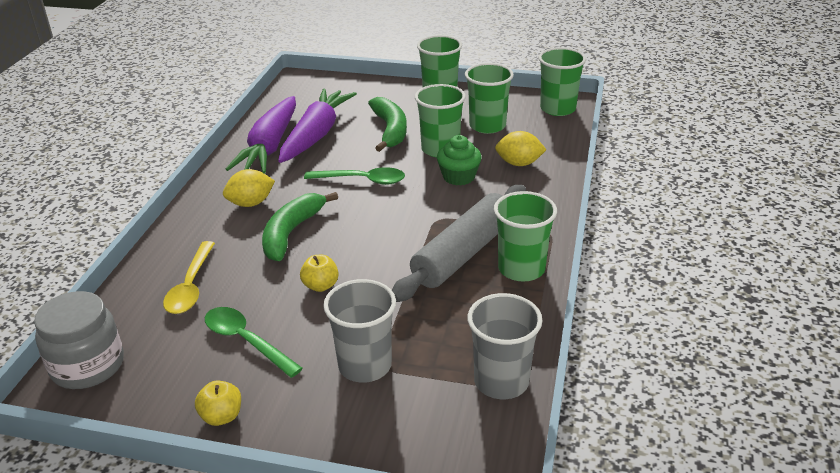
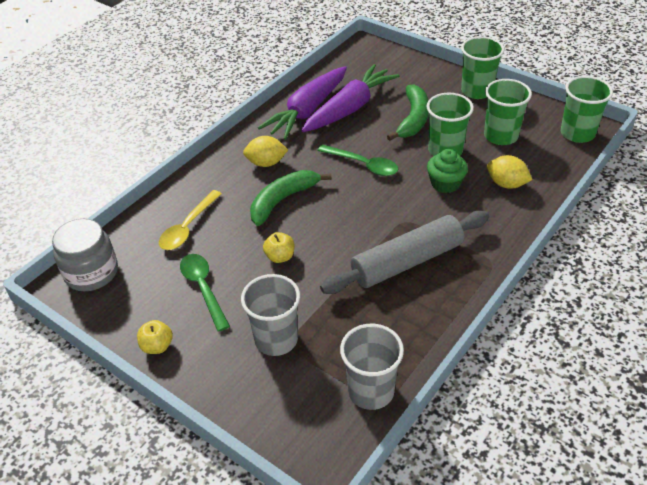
camera: 25 degrees right, 10 degrees up
green cup [494,191,557,282] -> none

